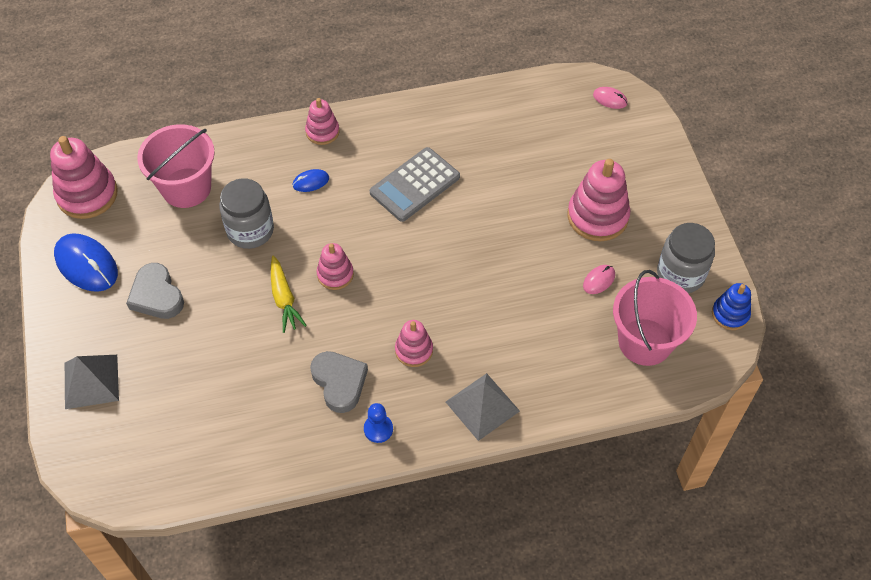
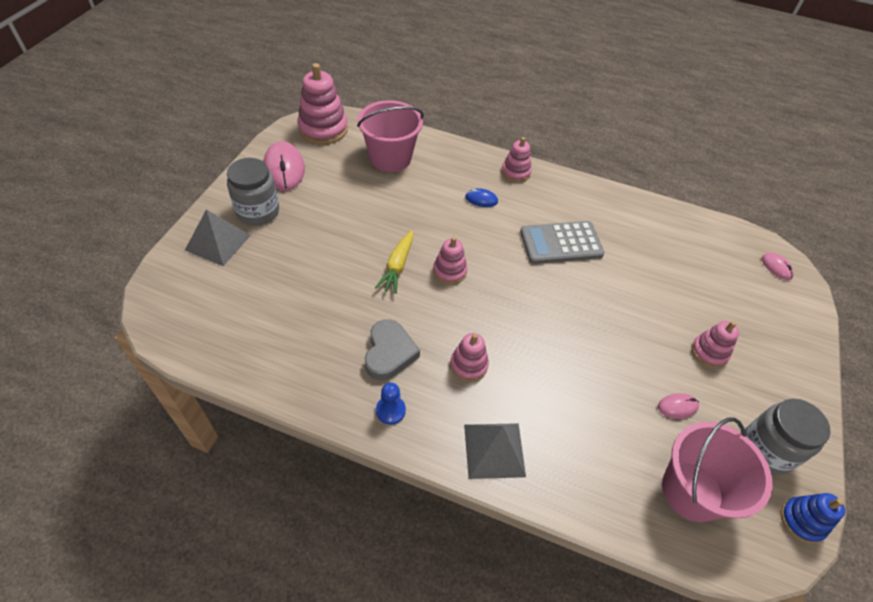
camera: 30 degrees right, 5 degrees down
blue mouse [54,234,118,292] -> pink mouse [263,141,305,191]
grey heart [126,263,184,319] -> none
grey jar [219,178,274,249] -> grey jar moved to [227,158,279,225]
pink stacking toy [567,159,630,241] -> pink stacking toy [691,321,739,368], size x0.58

